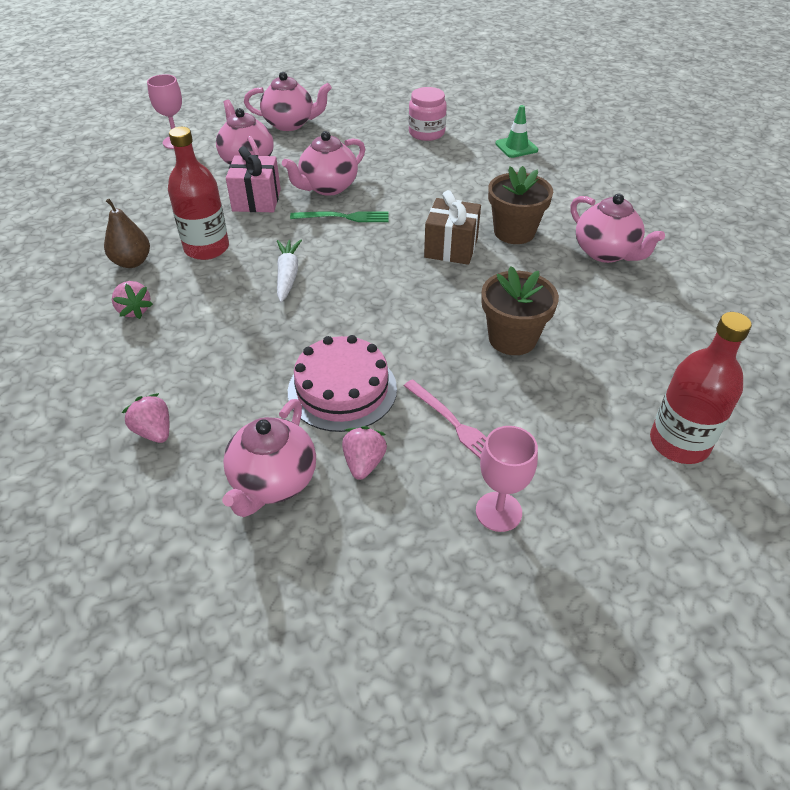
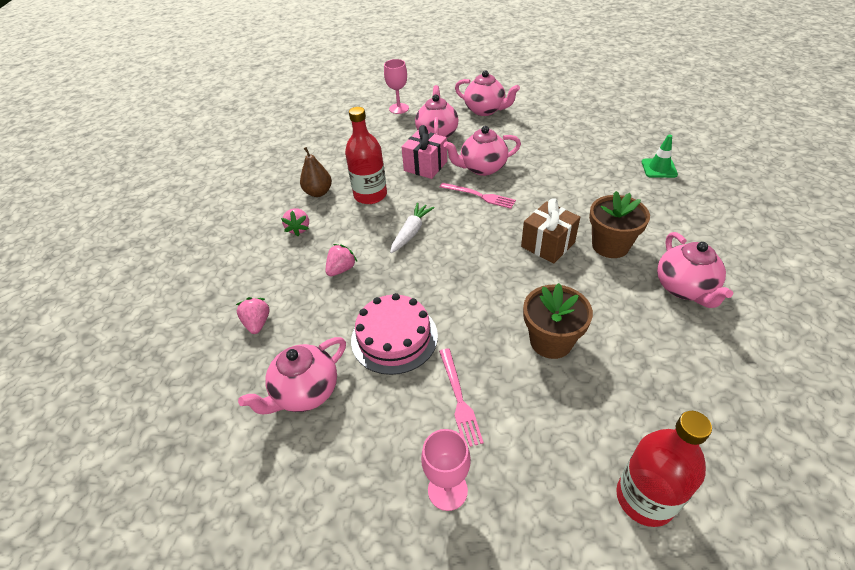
camera: 30 degrees right, 0 degrees up
green fork [290,211,389,222] -> pink fork [440,183,516,209]
pink strawberry [342,426,387,480] -> pink strawberry moved to [326,244,357,277]
pink jar [409,87,447,141] -> none

